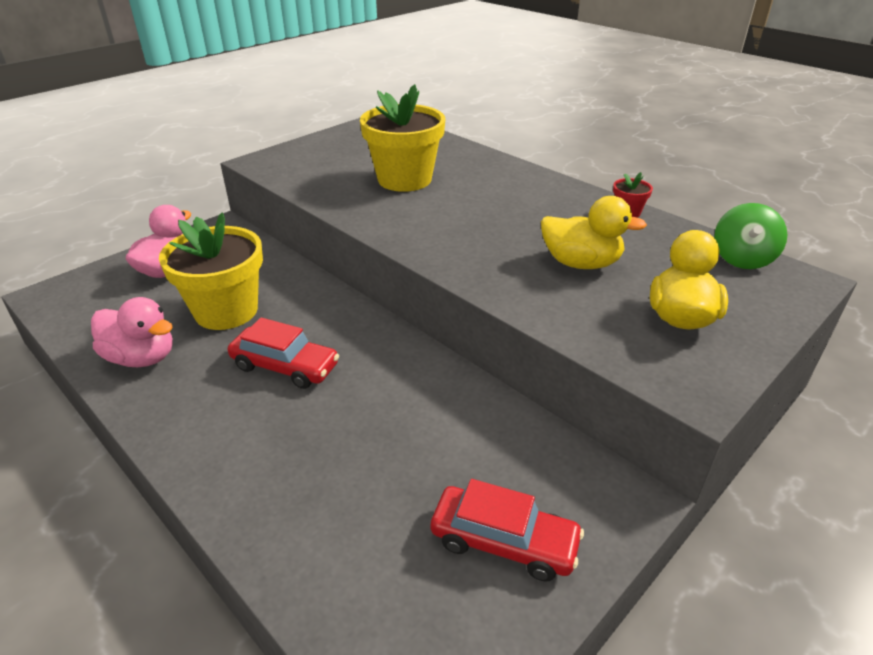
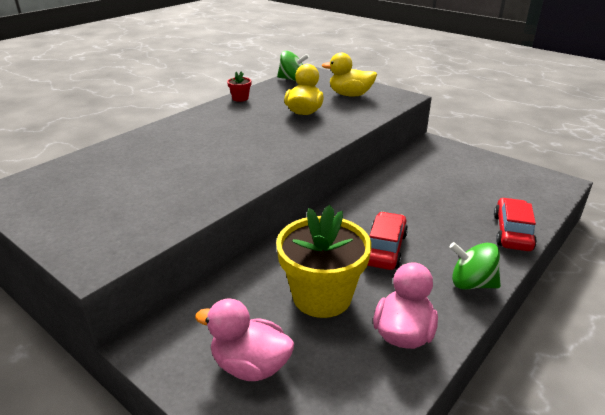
camera: 95 degrees left, 5 degrees down
yellow flower pot [360,84,446,192] -> none
red car [431,479,584,581] -> red car moved to [494,198,537,251]
none -> green spinning top [450,242,501,290]

